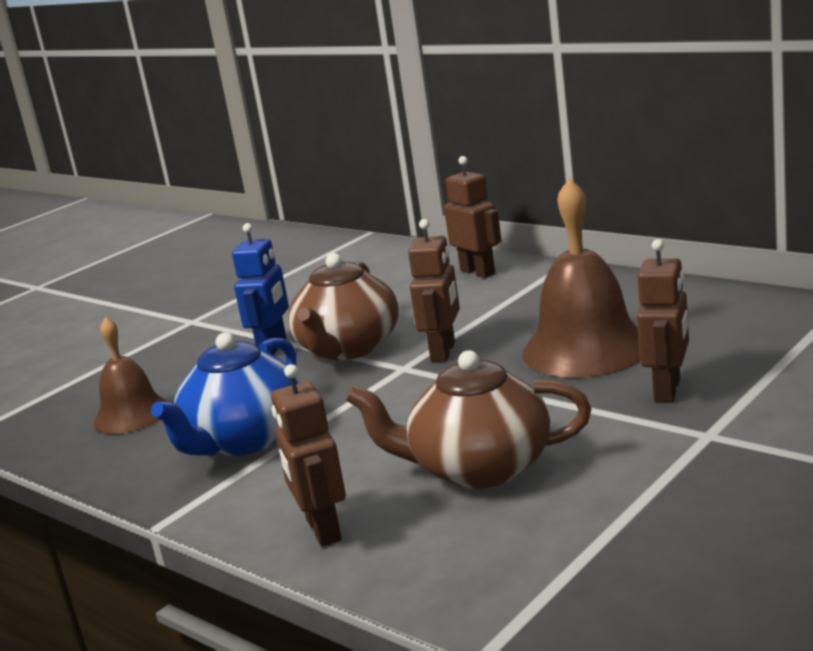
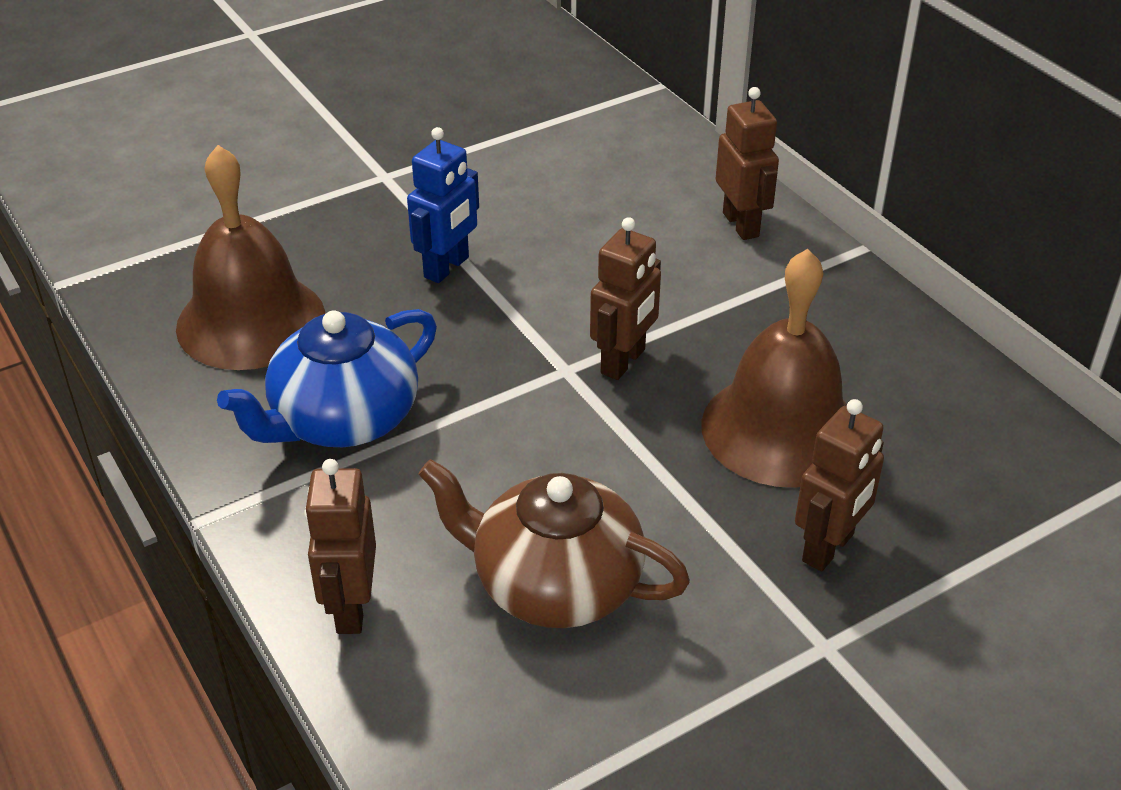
camera: 15 degrees right, 20 degrees up
brown bell [93,317,167,434] -> brown bell [176,145,325,370], size x1.64
brown teapot [288,253,399,360] -> none

